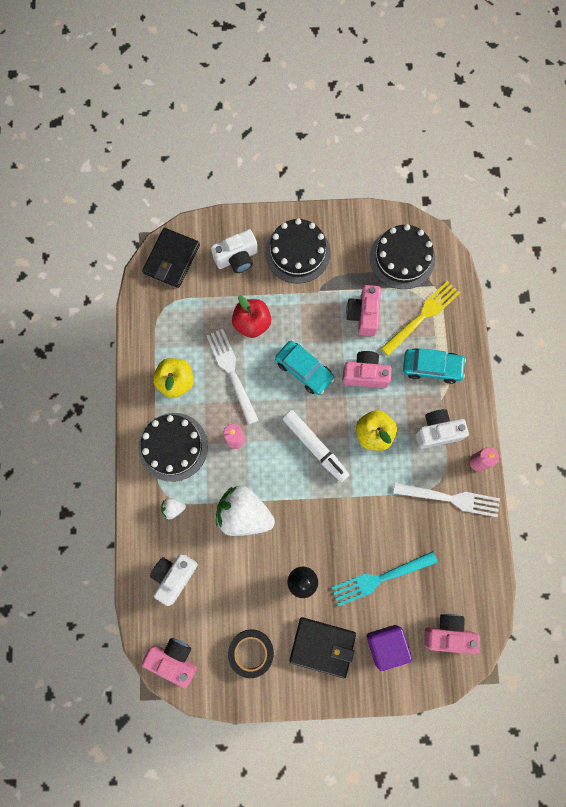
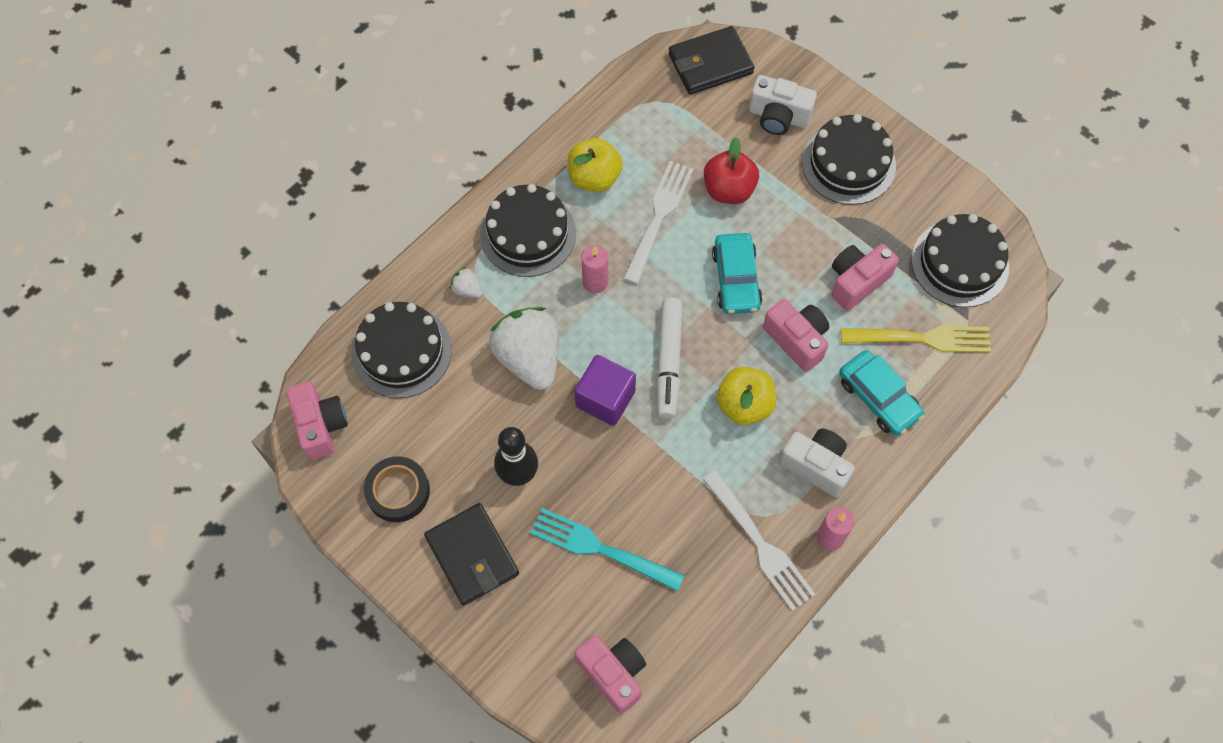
camera: 45 degrees right, 10 degrees down
white camera [150,554,198,606] -> black cake [352,302,452,398]
purple cube [367,625,412,671] -> purple cube moved to [575,355,636,426]

